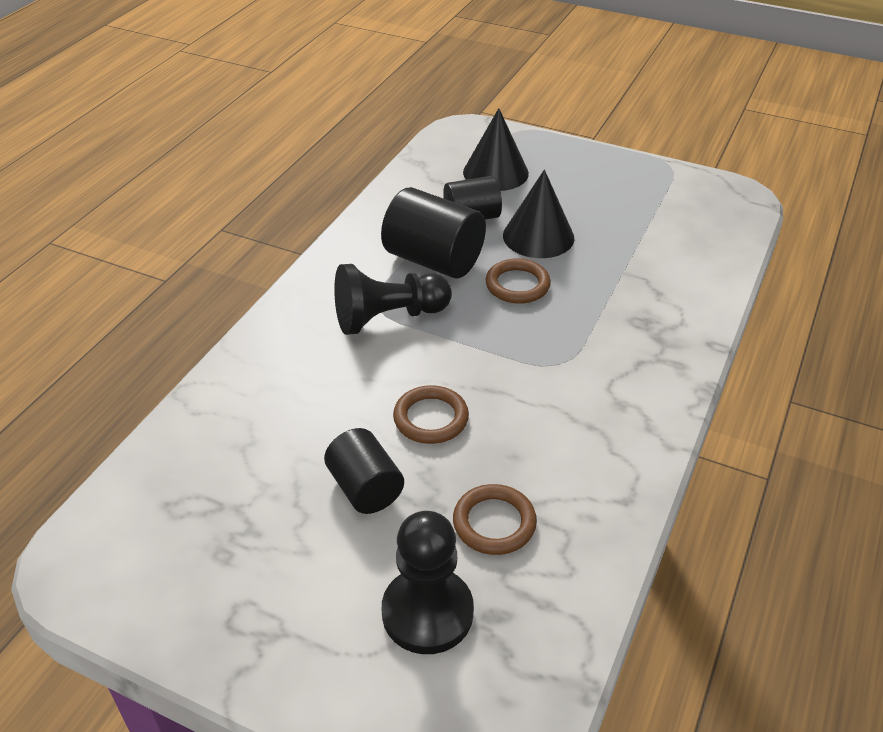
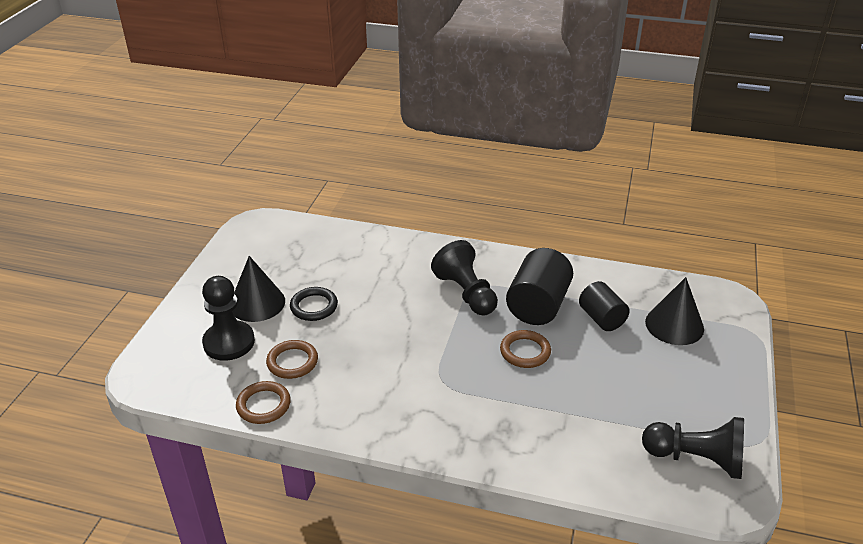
camera: 80 degrees right, 5 degrees down
black cylinder [324,428,404,514] -> black ring [290,287,338,321]
brown ring [393,385,469,444] -> brown ring moved to [236,381,291,424]
black cone [503,170,575,258] -> black cone moved to [233,256,285,322]
none -> black pawn [642,417,744,479]

